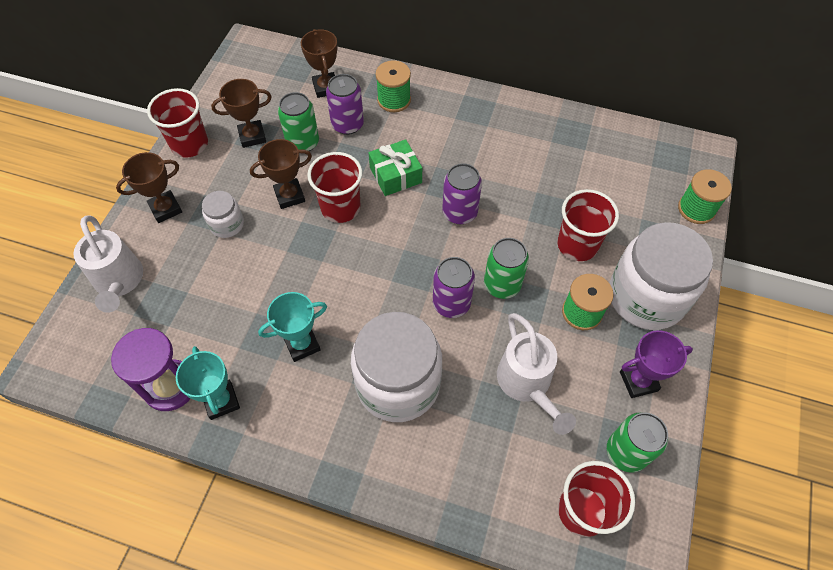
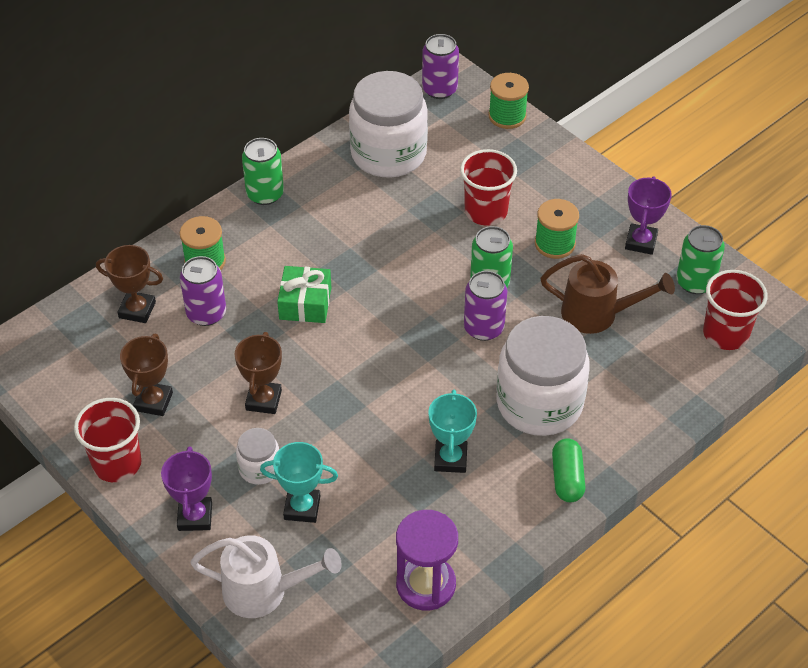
camera: 60 degrees left, 10 degrees down
brown trophy [116,152,182,223] -> purple trophy [161,446,212,531]
turquoise trophy [176,346,240,420] -> turquoise trophy moved to [260,442,338,523]
green can [278,92,319,151] -> green can moved to [242,138,284,205]
red cup [307,152,363,223] -> none
purple can [442,163,482,224] -> purple can moved to [422,34,459,99]
white watering can [497,313,576,435] -> brown watering can [540,254,675,334]
white jar [609,222,713,330] -> white jar moved to [349,71,428,178]
none -> green capsule [552,438,585,502]

